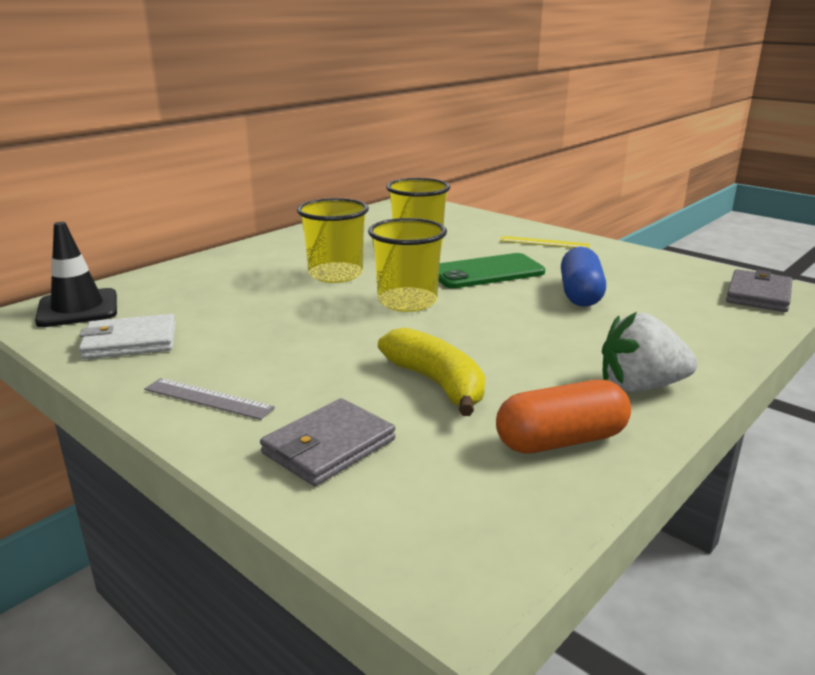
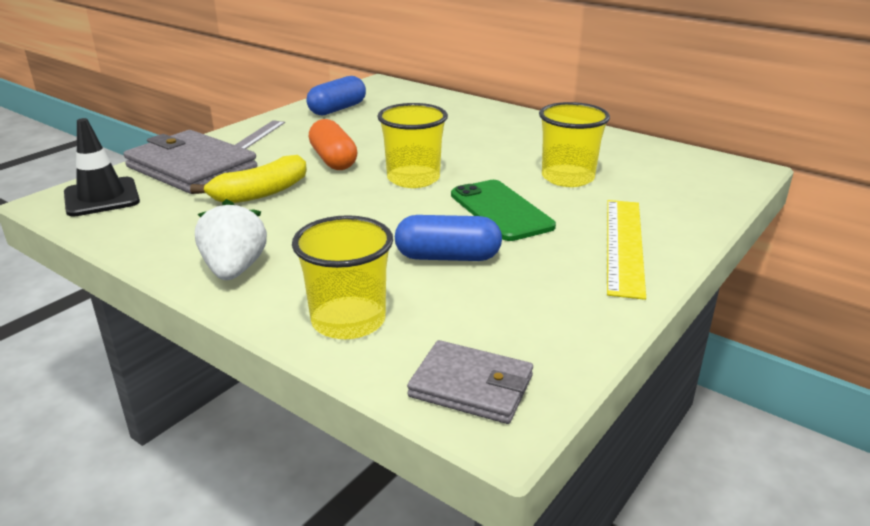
camera: 85 degrees right, 5 degrees up
black traffic cone [35,222,117,327] -> black traffic cone moved to [64,118,140,217]
white wallet [79,314,176,359] -> blue capsule [307,76,366,115]
grey wallet [260,398,395,486] -> grey wallet [123,130,257,194], size x1.67
yellow cup [297,198,369,283] -> yellow cup moved to [292,215,393,339]
orange capsule [496,380,631,454] -> orange capsule moved to [309,119,357,170]
yellow ruler [500,236,590,248] -> yellow ruler [607,200,646,300], size x1.71

